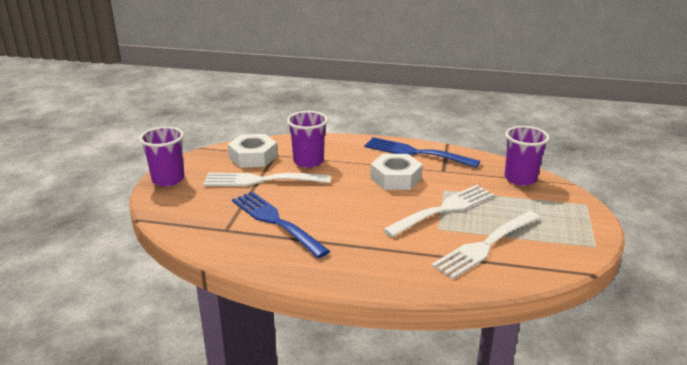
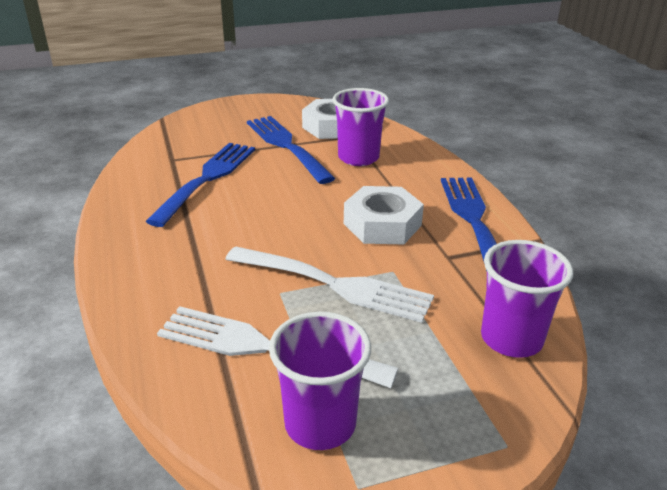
camera: 60 degrees right, 5 degrees up
purple cup [139,126,185,187] -> purple cup moved to [269,312,371,450]
white fork [203,173,331,186] -> blue fork [247,116,335,184]

